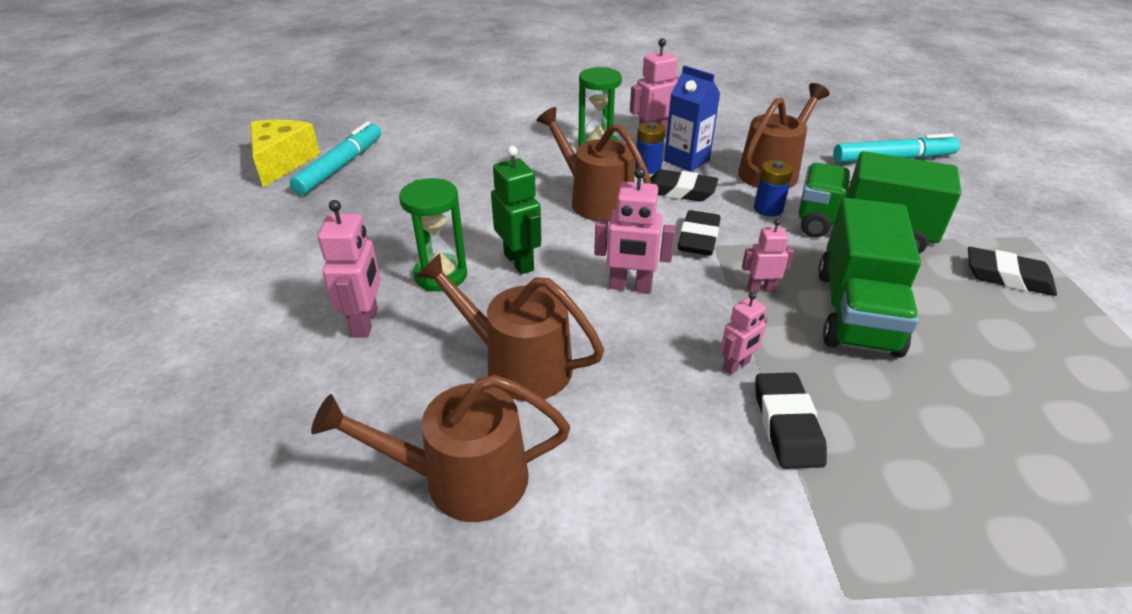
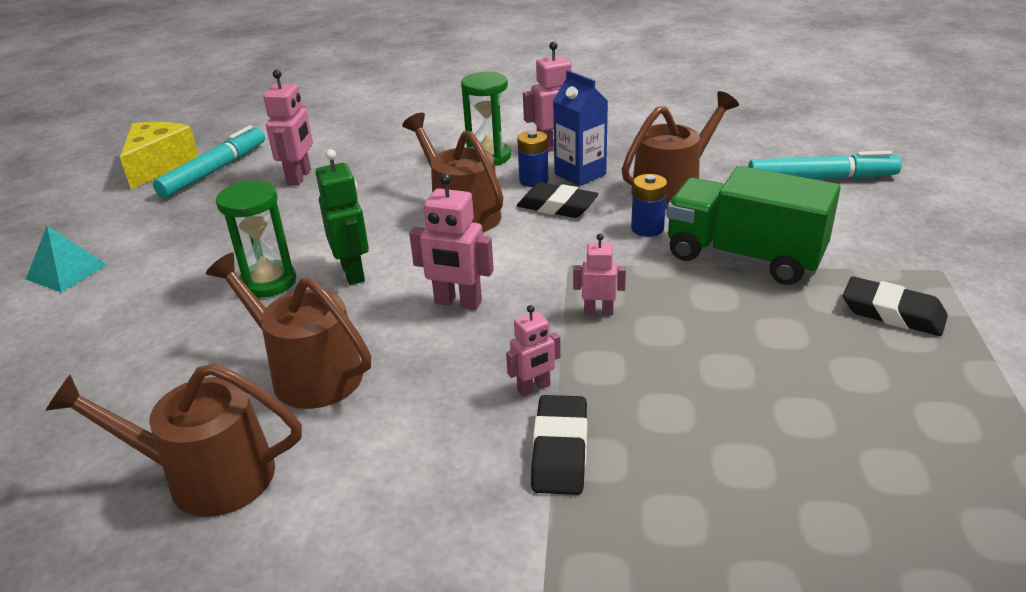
camera: 10 degrees right, 5 degrees down
pink robot [318,200,381,337] -> pink robot moved to [263,70,313,186]
black eraser [678,210,721,256] -> none
green truck [818,198,921,358] -> none
none -> turquoise pyramid [26,225,107,293]

